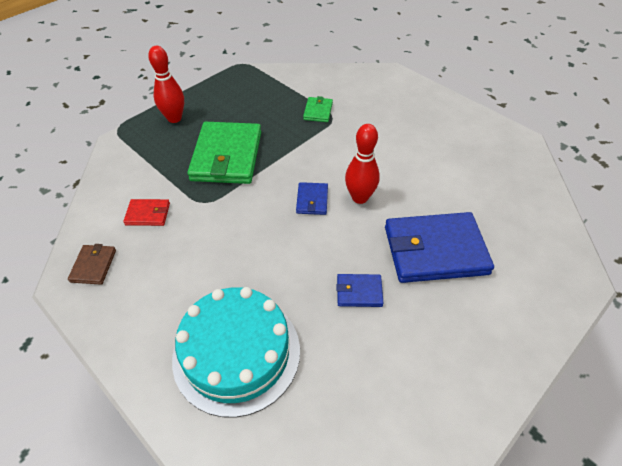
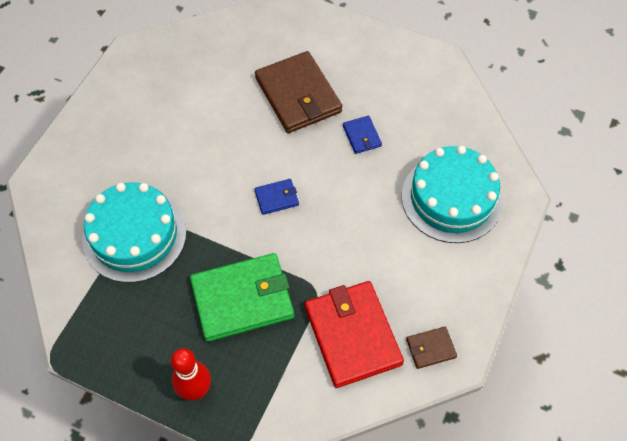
camera: 110 degrees left, 10 degrees up
red wallet [123,199,170,226] -> red wallet [305,281,404,388], size x2.19
green wallet [303,96,333,122] -> turquoise cake [82,182,187,283]
red bowling pin [345,124,380,204] -> none
blue wallet [385,212,494,283] -> brown wallet [255,51,342,133]

